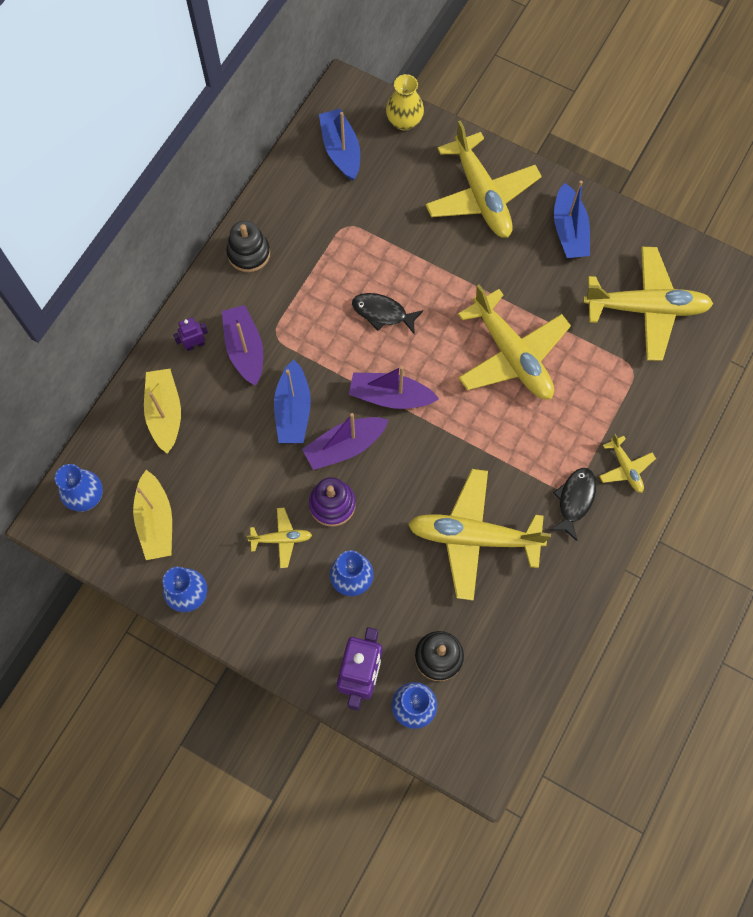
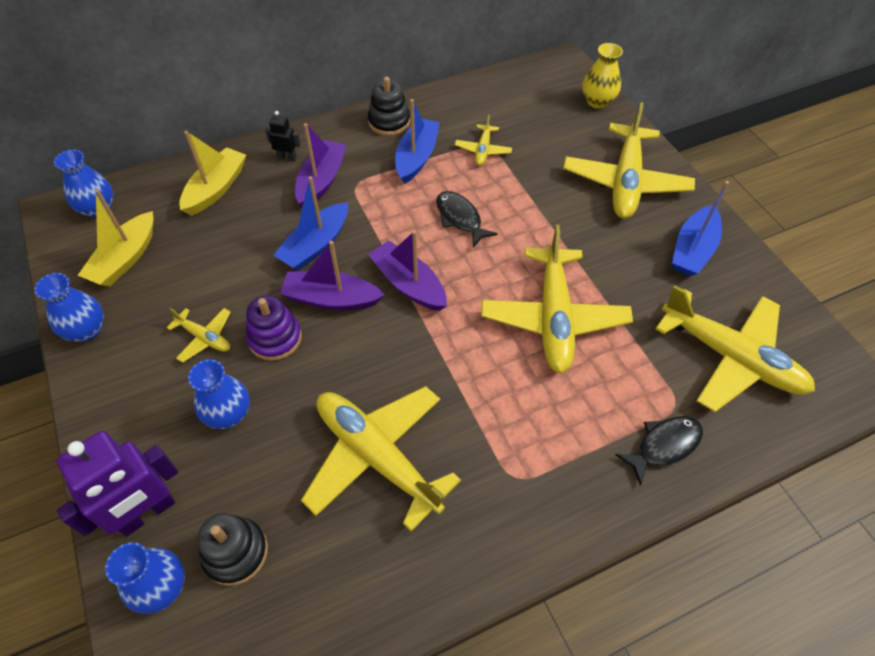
camera: 35 degrees right, 15 degrees down
purple robot [173,317,208,351] -> black robot [265,111,301,161]
blue boat [319,109,360,181] -> blue boat moved to [395,99,440,184]
black fish [550,468,597,541] -> black fish moved to [616,416,703,486]
yellow plane [599,434,656,493] -> yellow plane moved to [455,115,512,166]

